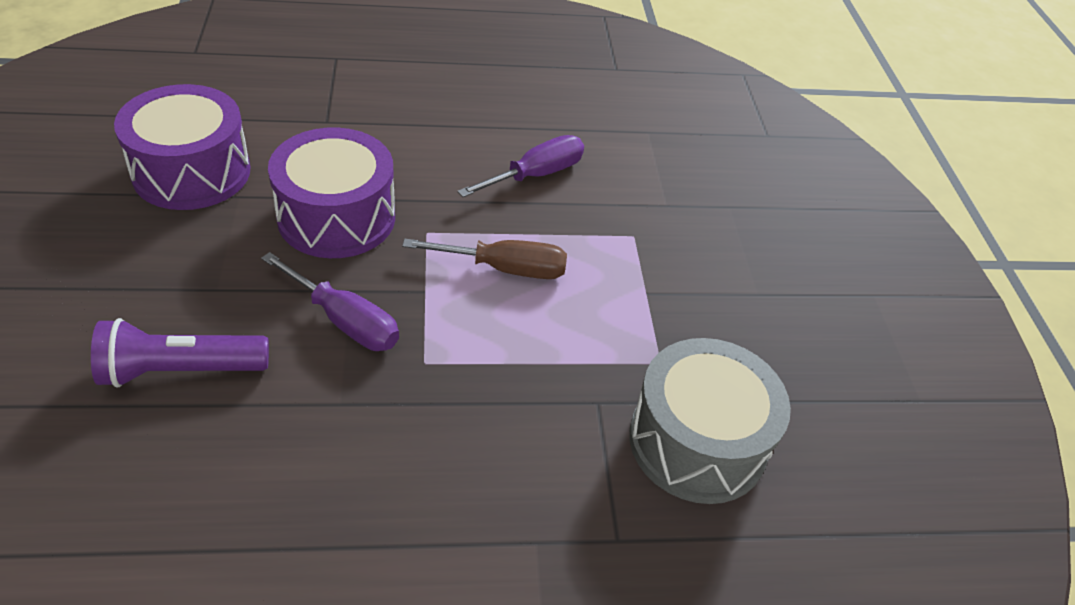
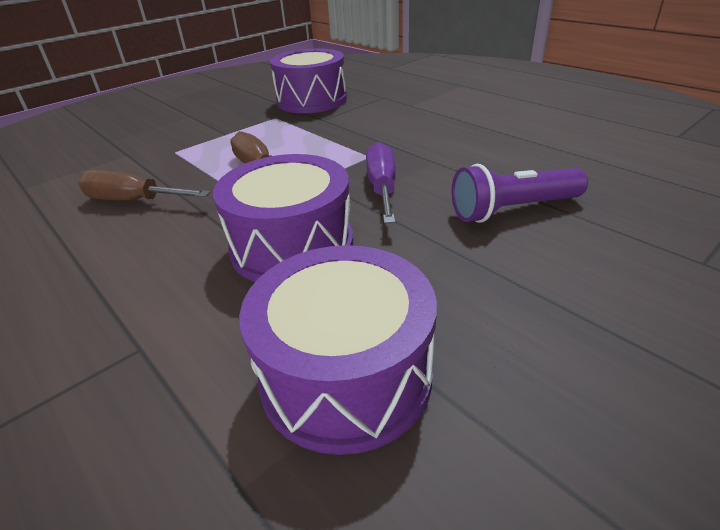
camera: 120 degrees left, 10 degrees down
purple flashlight [91,318,269,388] -> purple flashlight turned 120 degrees clockwise [452,164,588,223]
purple screwdriver [457,135,584,197] -> brown screwdriver [78,170,210,200]
grey drum [629,338,791,504] -> purple drum [270,49,347,113]

